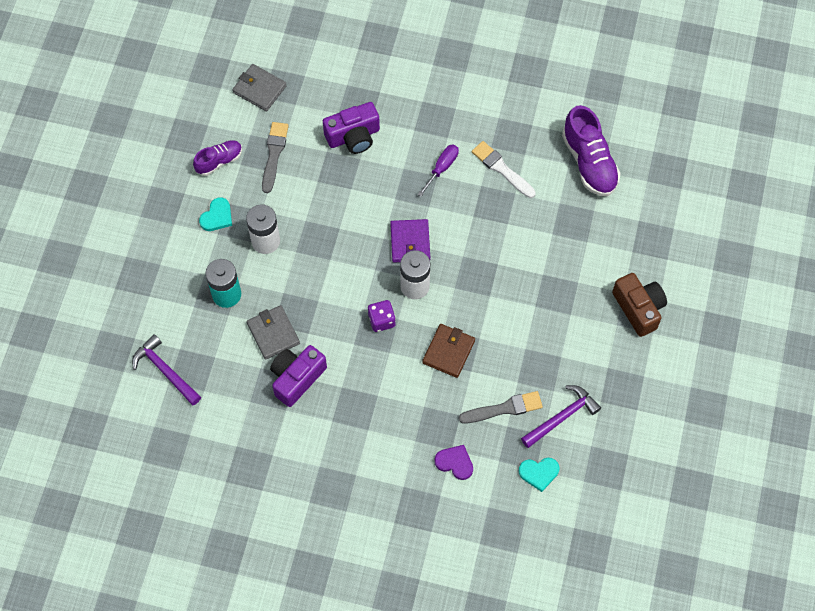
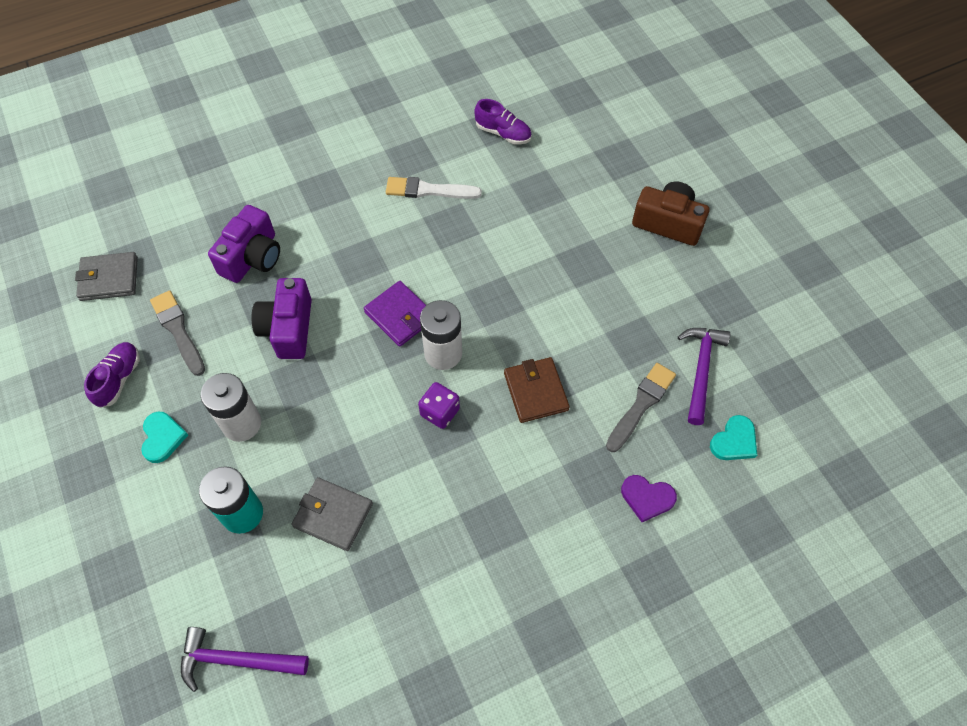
camera: 40 degrees left, 5 degrees down
purple camera [270,345,327,407] -> purple camera moved to [252,278,312,359]
purple screwdriver [418,144,459,197] -> none
purple heart [434,445,473,480] -> purple heart turned 150 degrees counterclockwise [621,475,677,522]
purple shoe [562,105,621,196] -> purple shoe [474,99,532,145], size x0.58

